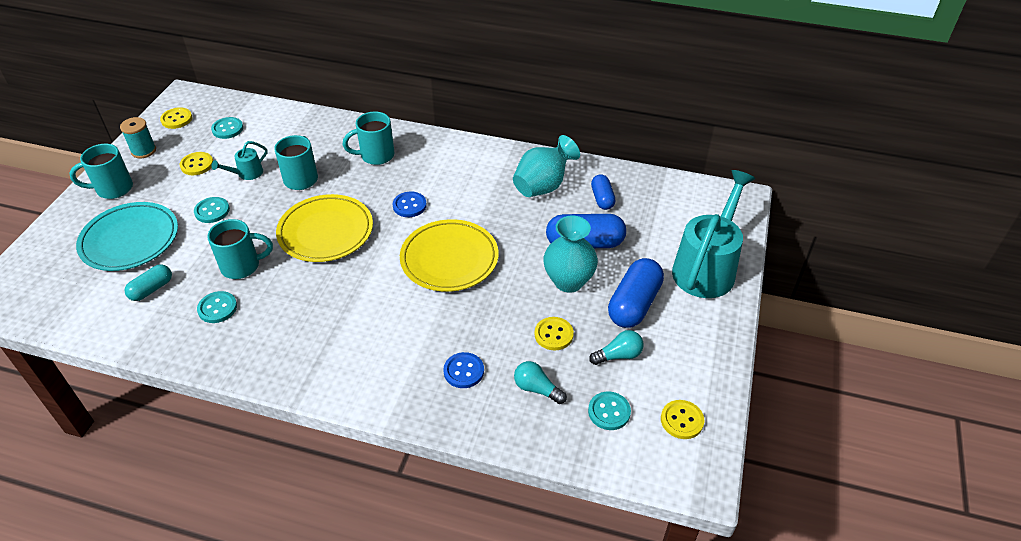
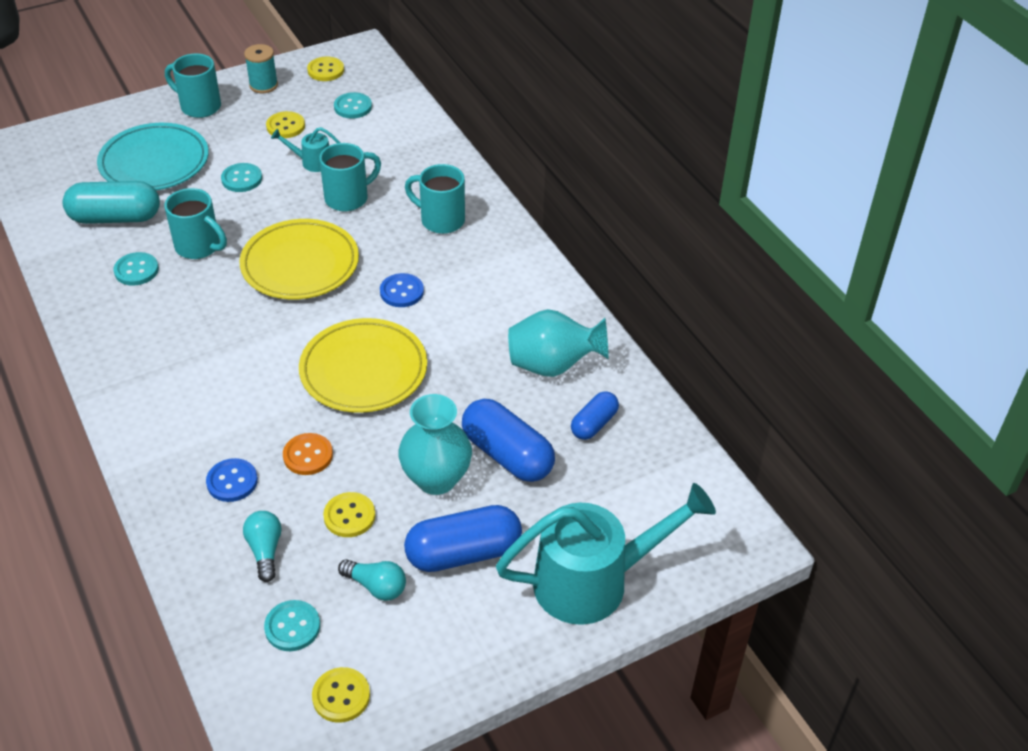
camera: 45 degrees right, 0 degrees up
turquoise capsule [124,264,172,301] -> turquoise capsule [63,181,160,224], size x1.73
none -> orange button [283,433,333,475]

